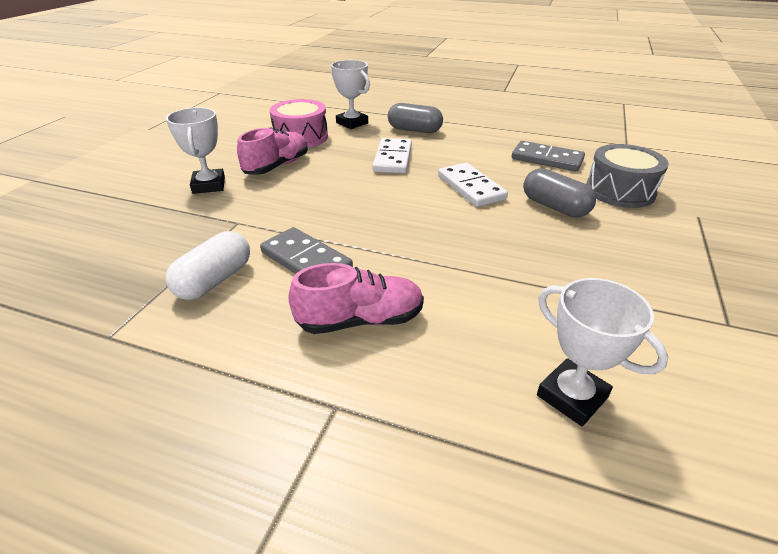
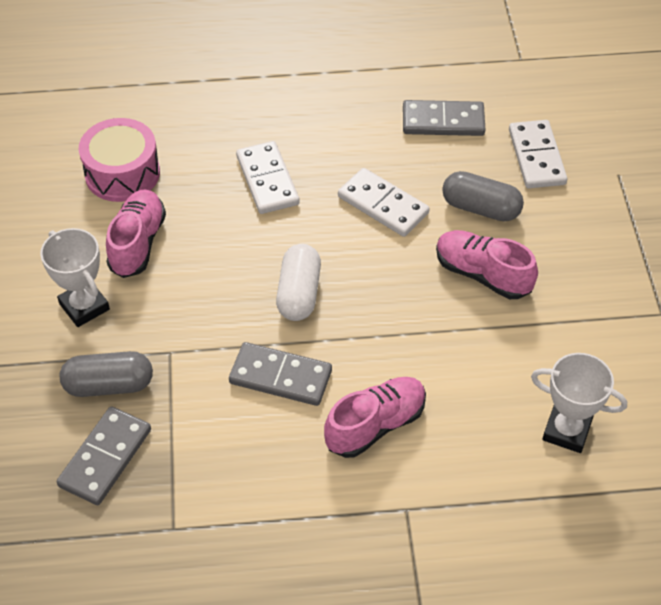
camera: 25 degrees left, 15 degrees up
white capsule [166,231,250,300] -> white capsule moved to [276,244,321,321]
white trophy [331,60,370,129] -> none
grey capsule [388,103,443,133] -> grey capsule moved to [60,351,153,397]
grey drum [586,144,669,208] -> white domino [509,120,567,188]
none -> grey domino [57,406,151,505]
none -> pink shoe [436,230,538,299]

